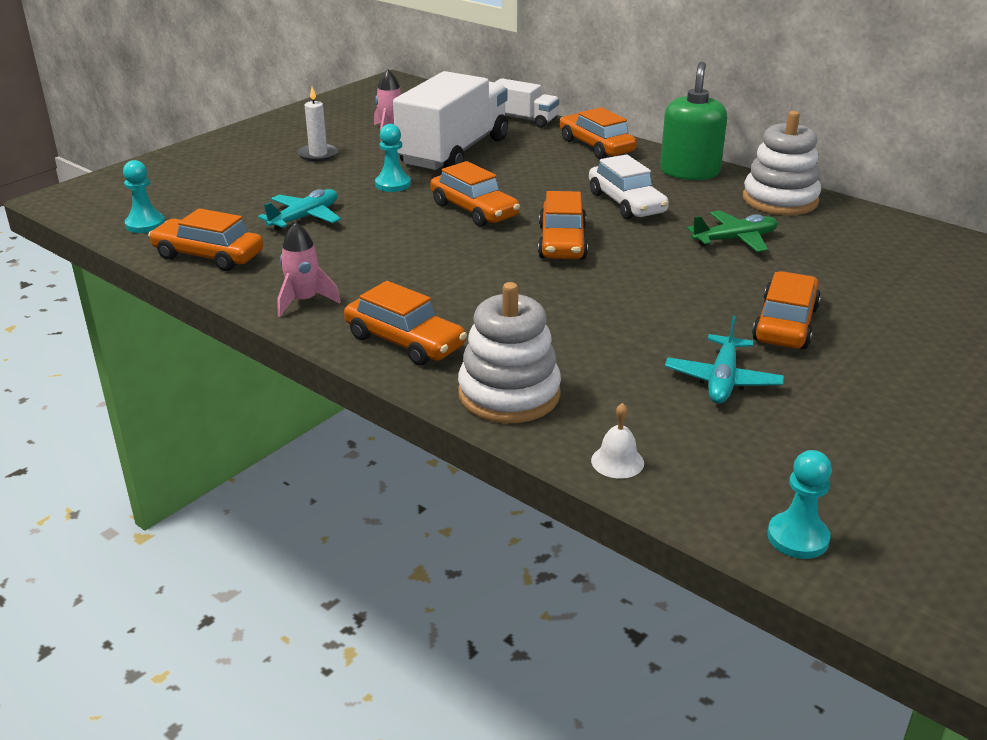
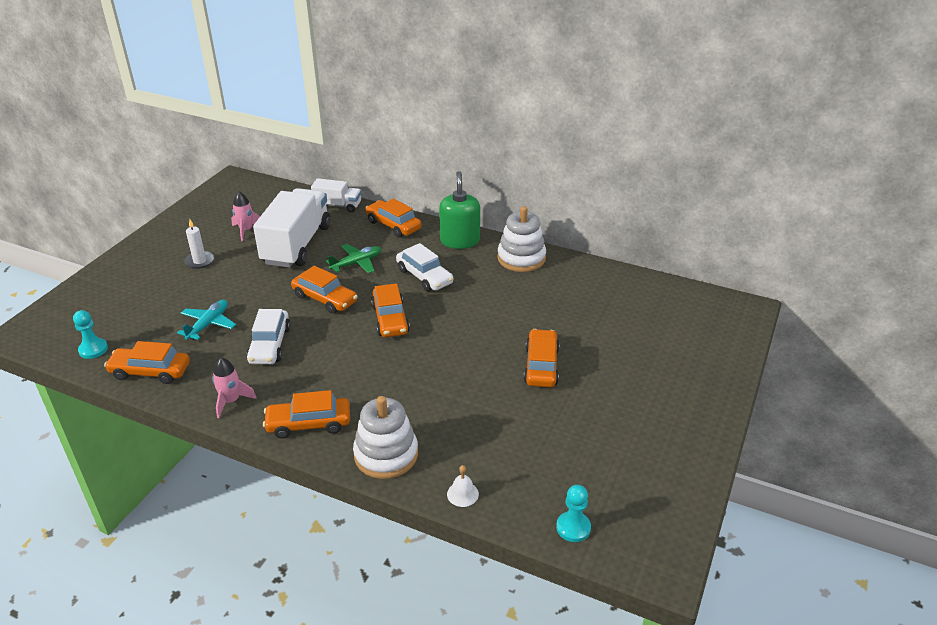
camera: 15 degrees left, 5 degrees up
orange car [344,281,467,366] -> orange car turned 150 degrees clockwise [263,390,350,439]
turquoise pawn [375,124,411,192] -> none
turquoise plane [665,315,784,404] -> none
green plane [687,211,778,252] -> green plane moved to [326,244,381,273]
none -> white car [247,309,291,364]

